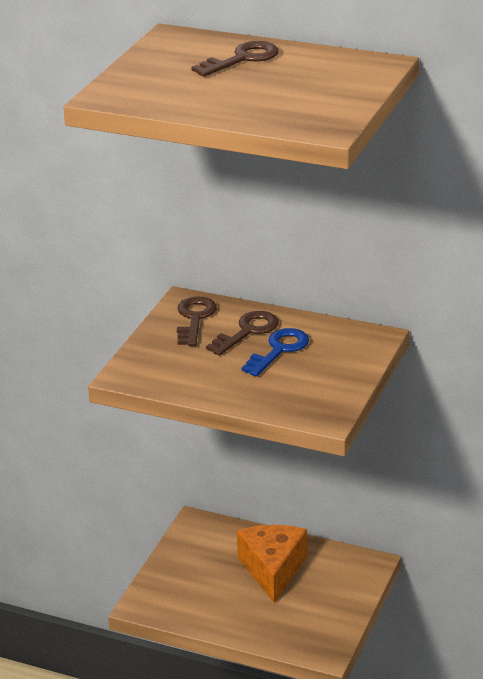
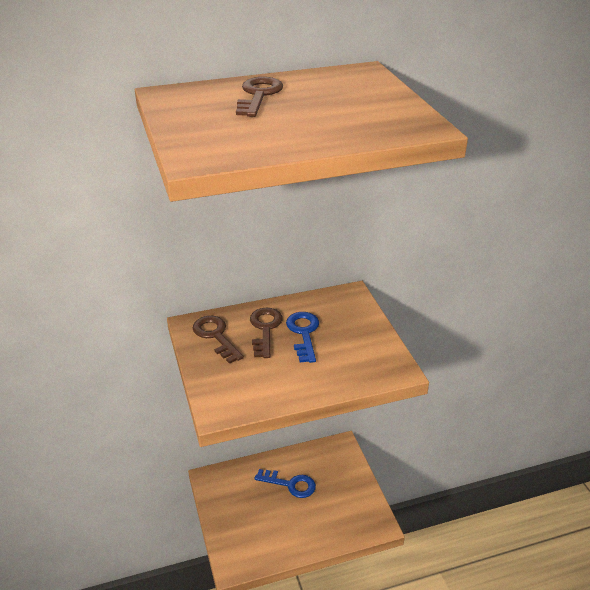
camera: 40 degrees left, 5 degrees up
orange cheese [237,525,307,603] -> blue key [254,469,316,498]

